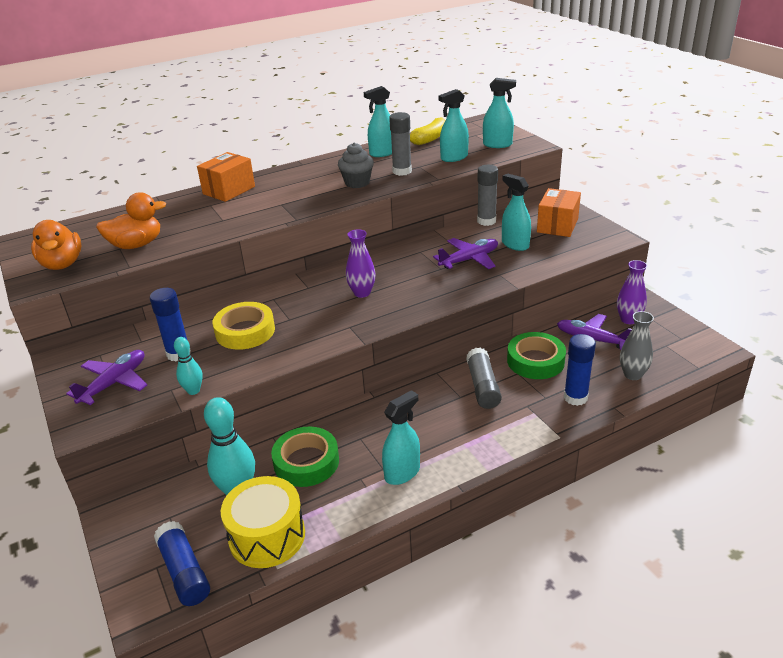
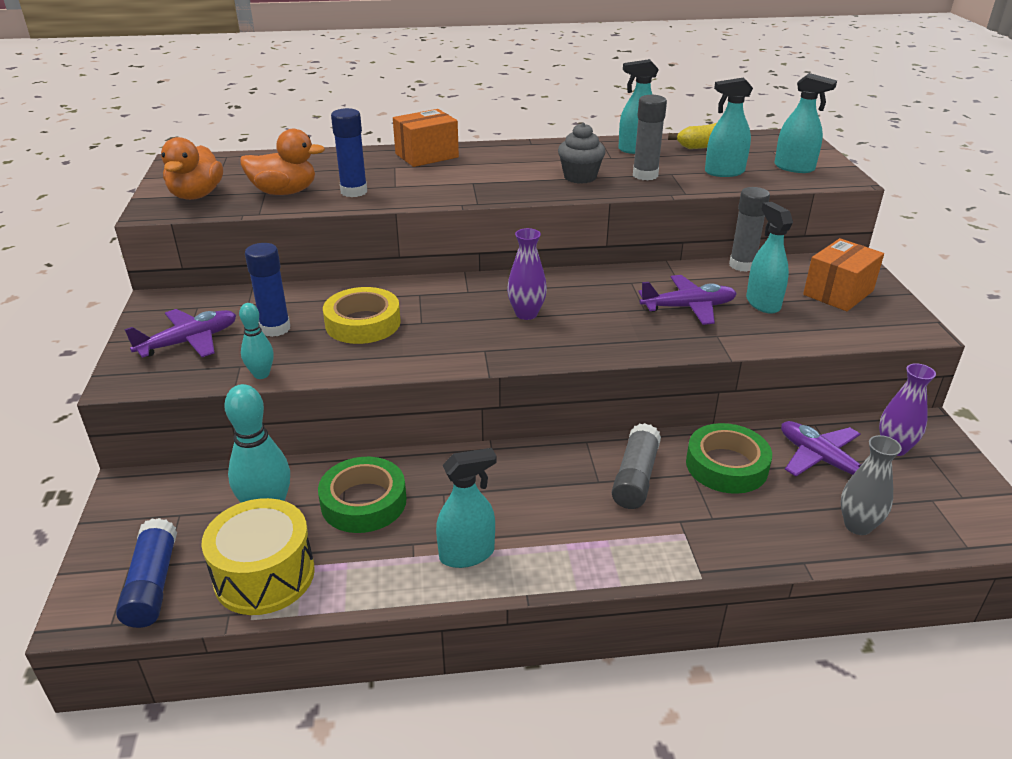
camera: 20 degrees right, 0 degrees up
blue glue stick [564,334,596,406] -> blue glue stick moved to [331,108,367,197]

